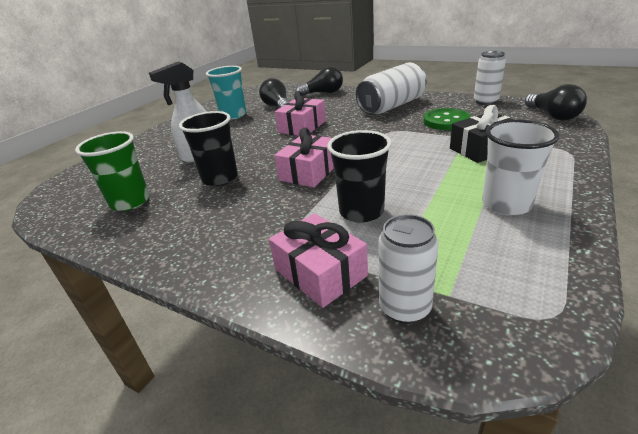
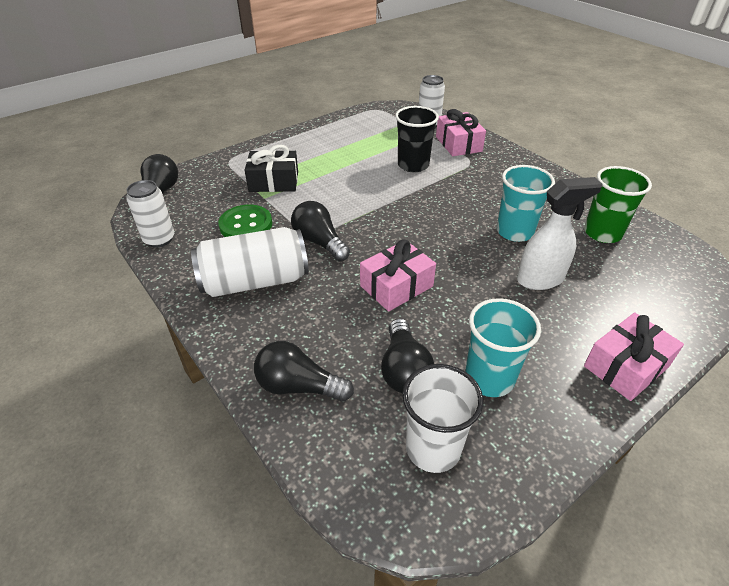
camera: 160 degrees left, 10 degrees up
black cup [179,111,238,186] -> turquoise cup [497,165,555,242]
pink gift [274,128,334,188] -> pink gift moved to [584,312,684,401]
white cup [482,120,559,215] -> white cup moved to [402,364,483,473]
none -> black light bulb [291,201,350,261]

